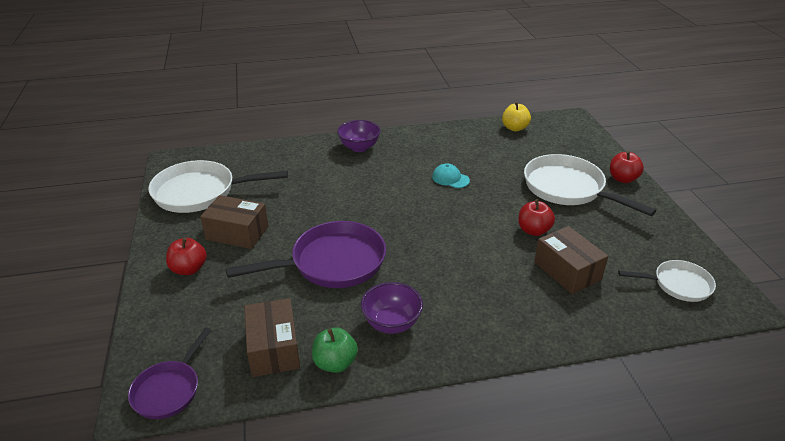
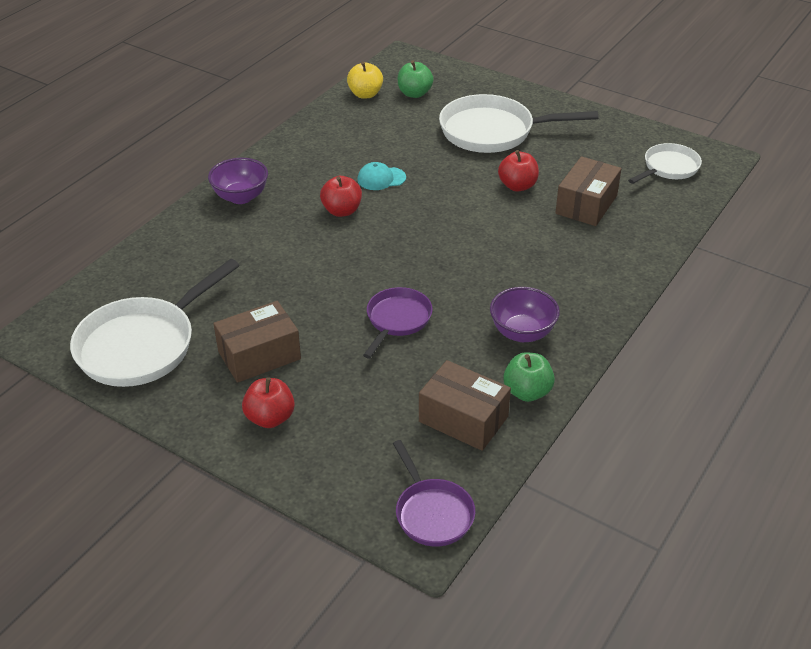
camera: 45 degrees left, 5 degrees up
purple pan [226,221,386,288] -> purple pan [363,287,433,358], size x0.57
brown box [534,226,608,294] -> brown box turned 75 degrees counterclockwise [555,156,622,226]
red apple [610,151,644,183] -> red apple moved to [320,176,362,217]
none -> green apple [398,60,433,98]

